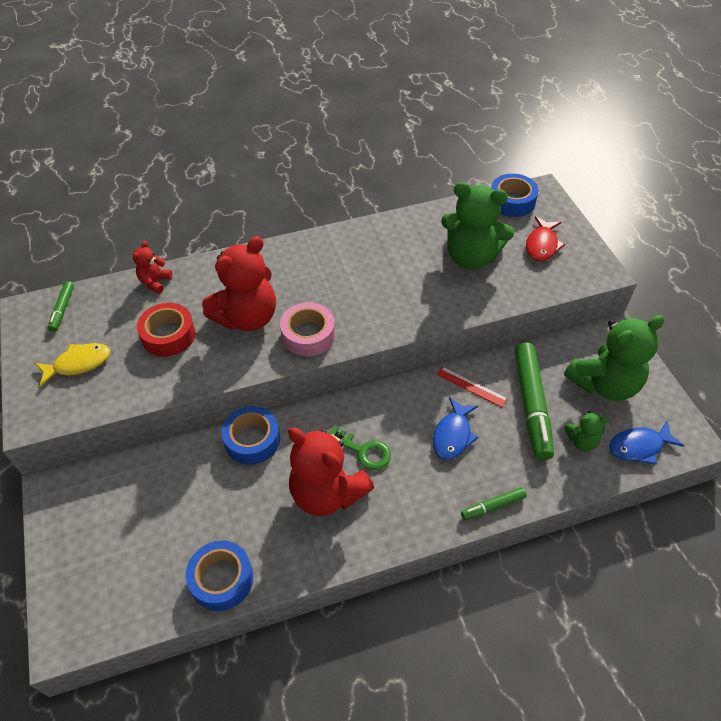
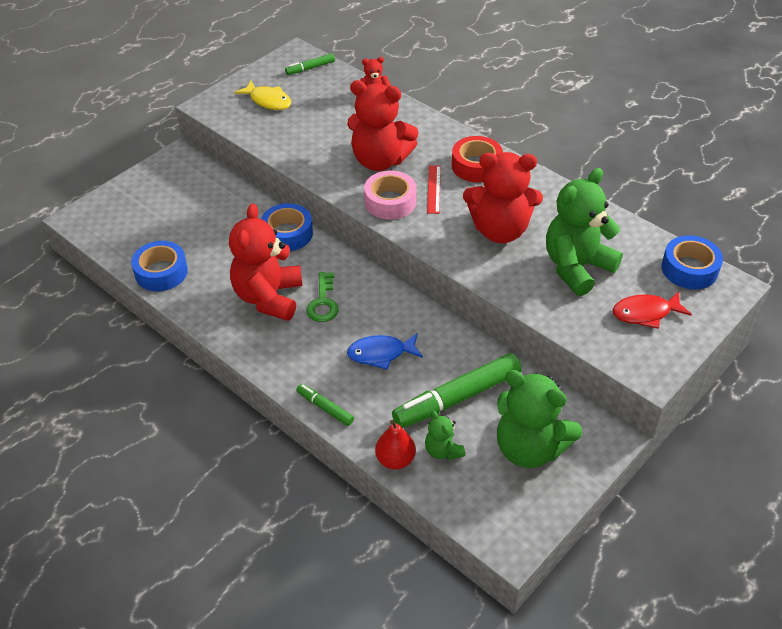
camera: 60 degrees right, 5 degrees down
red tape [137,303,196,357] -> red tape moved to [452,136,503,182]
red ruler [436,367,508,408] -> red ruler moved to [427,165,441,214]
green teddy bear [441,182,514,270] -> green teddy bear turned 60 degrees clockwise [546,168,623,296]
blue fish [609,421,684,465] -> none
none -> red pear [375,420,416,470]
none -> red teddy bear [463,152,543,243]

